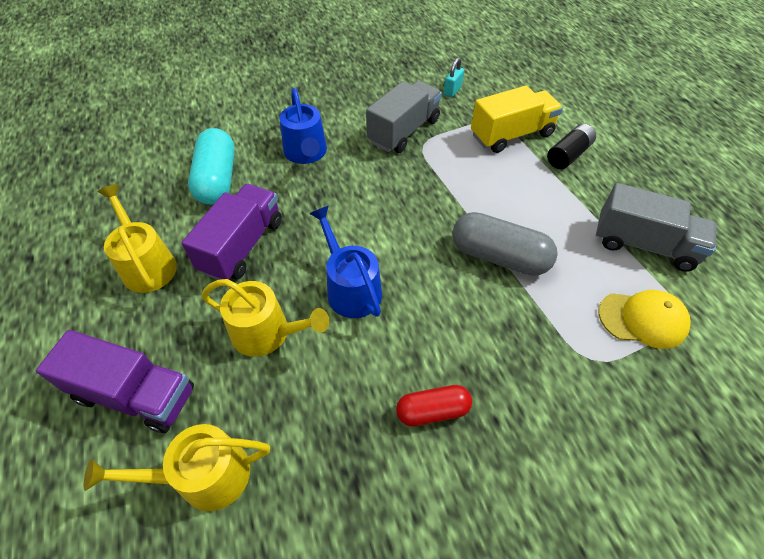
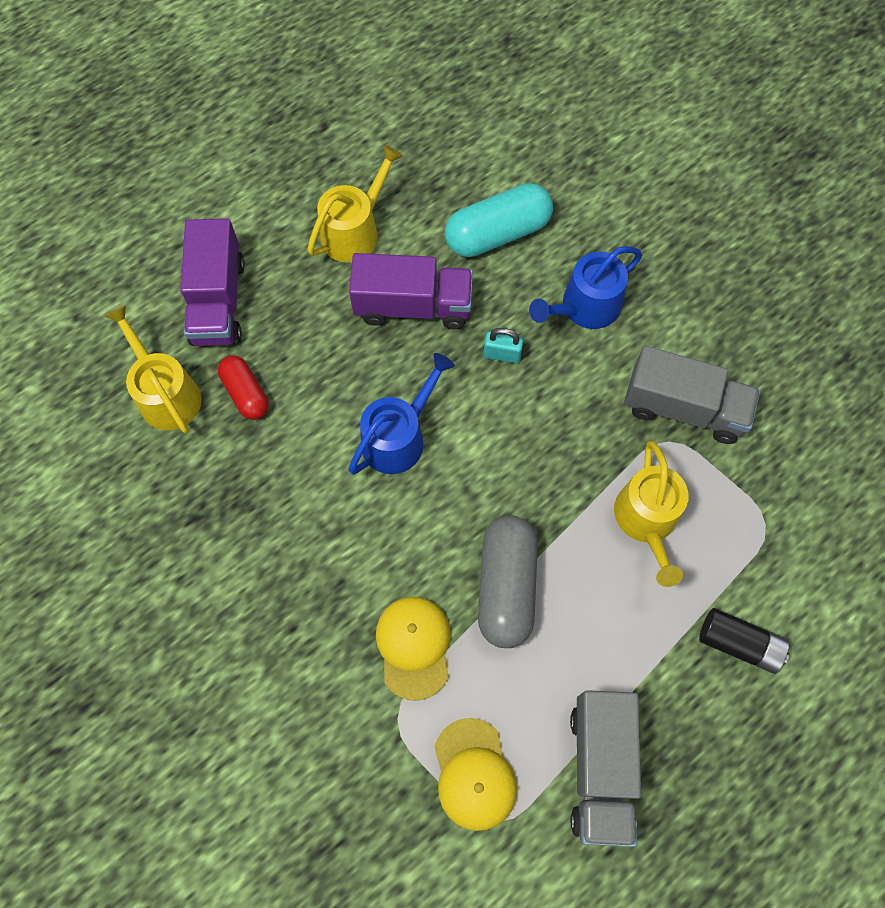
camera: 70 degrees right, 15 degrees up
yellow watering can [201,279,329,357] -> yellow watering can moved to [614,441,689,587]
red capsule [396,385,472,427] -> red capsule moved to [218,355,269,420]
turquoise padlock [444,58,464,97] -> turquoise padlock moved to [483,328,523,363]
yellow truck [471,86,563,153] -> none
none -> yellow cap [376,597,451,701]

